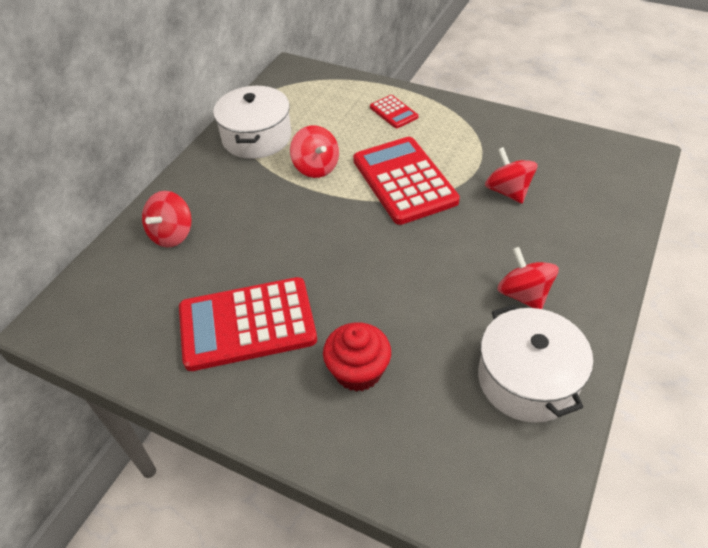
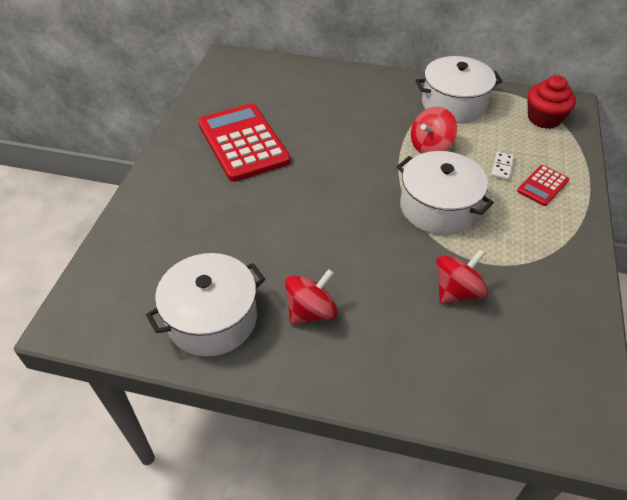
camera: 75 degrees right, 0 degrees up
red spinning top [142,191,192,247] -> none
red cupcake [323,322,391,392] -> red cupcake moved to [528,75,576,129]
red calculator [353,137,460,225] -> white pot [397,151,494,235]
none -> white domino [491,152,514,180]

